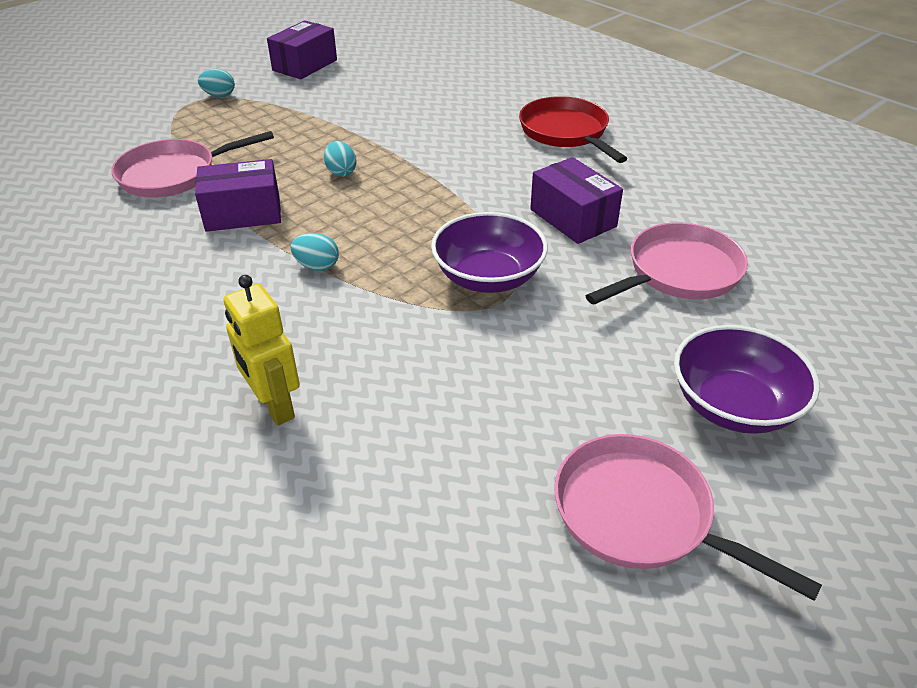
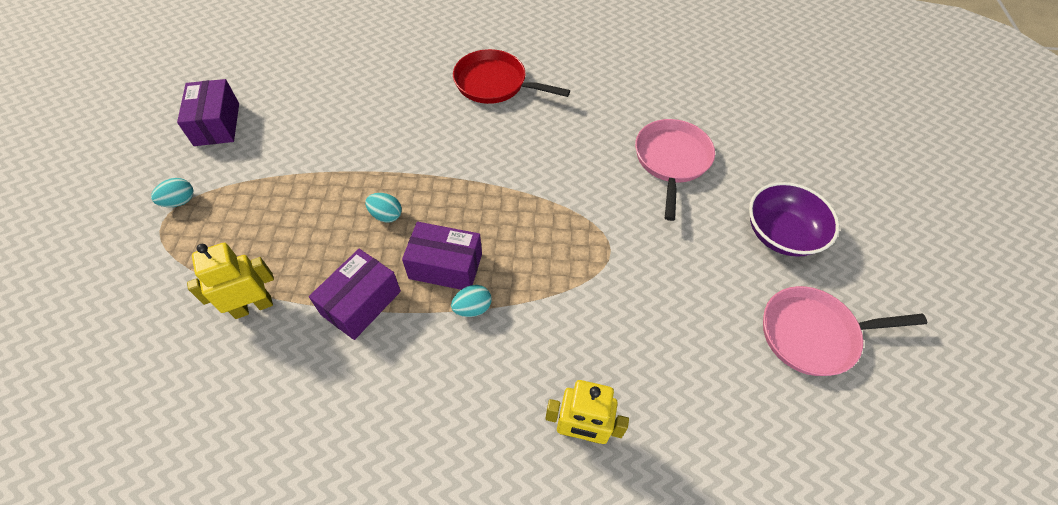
camera: 45 degrees left, 15 degrees up
pink pan [111,131,274,197] -> yellow robot [187,243,274,319]
purple bowl [431,212,548,293] -> none
purple box [530,157,623,244] -> purple box moved to [402,222,482,290]

